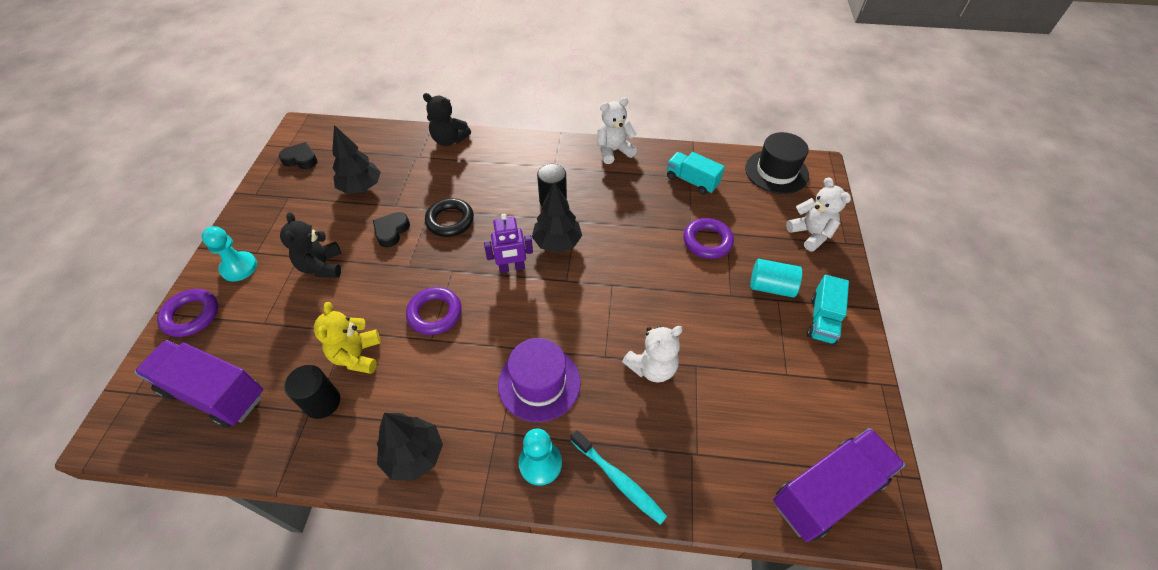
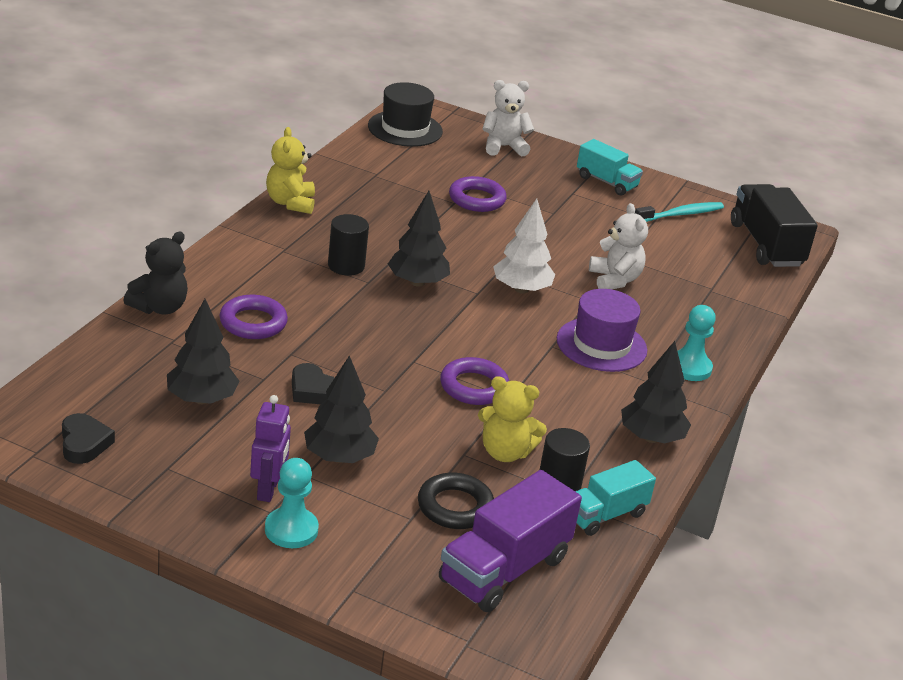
camera: 75 degrees left, 20 degrees down
purple ring [157,289,218,337] -> purple ring moved to [219,295,288,339]
black heart [279,142,317,169] -> black heart turned 135 degrees clockwise [62,413,115,464]
black teddy bear [280,212,341,278] -> black tree [304,355,379,463]
black ring [425,198,474,237] -> black ring moved to [418,473,494,529]
purple robot [484,214,533,273] -> purple robot moved to [250,395,291,502]
turquoise toothbrush [570,430,667,525] -> turquoise toothbrush moved to [635,202,724,222]
white teddy bear [597,98,637,164] -> yellow teddy bear [266,127,315,214]
turquoise truck [667,152,725,195] -> turquoise truck moved to [575,460,656,536]
turquoise cylinder [750,259,802,298] -> none
purple truck [773,428,905,542] -> black truck [731,184,818,267]
none -> white tree [493,199,555,294]

